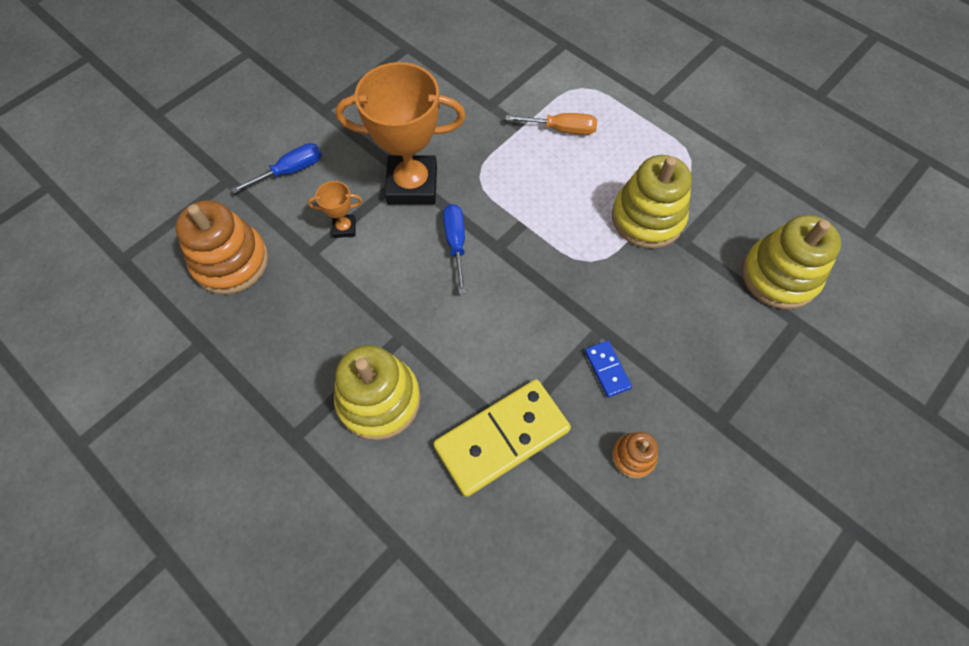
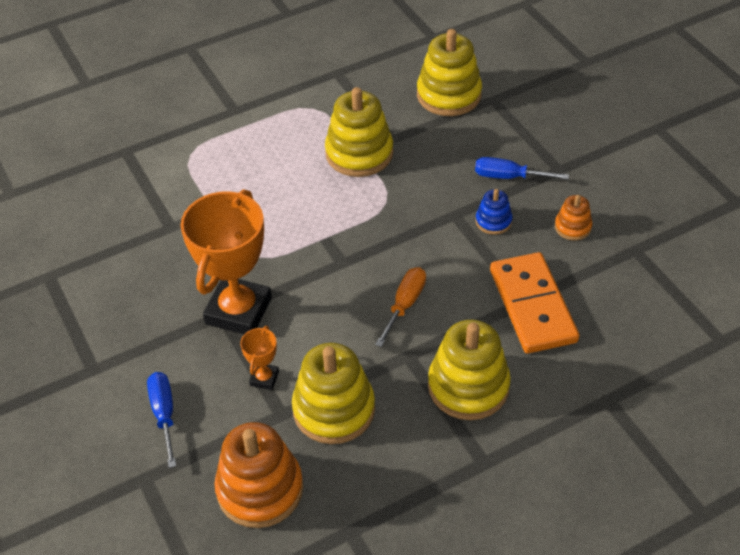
camera: 70 degrees left, 15 degrees down
yellow domino [433,379,571,497] -> orange domino [490,252,580,353]
blue screwdriver [443,204,466,294] -> blue screwdriver moved to [475,157,569,179]
orange screwdriver [505,113,597,135] -> orange screwdriver moved to [375,267,426,347]
blue domino [585,341,632,397] -> blue stacking toy [476,189,513,235]
none -> yellow stacking toy [292,343,375,444]

